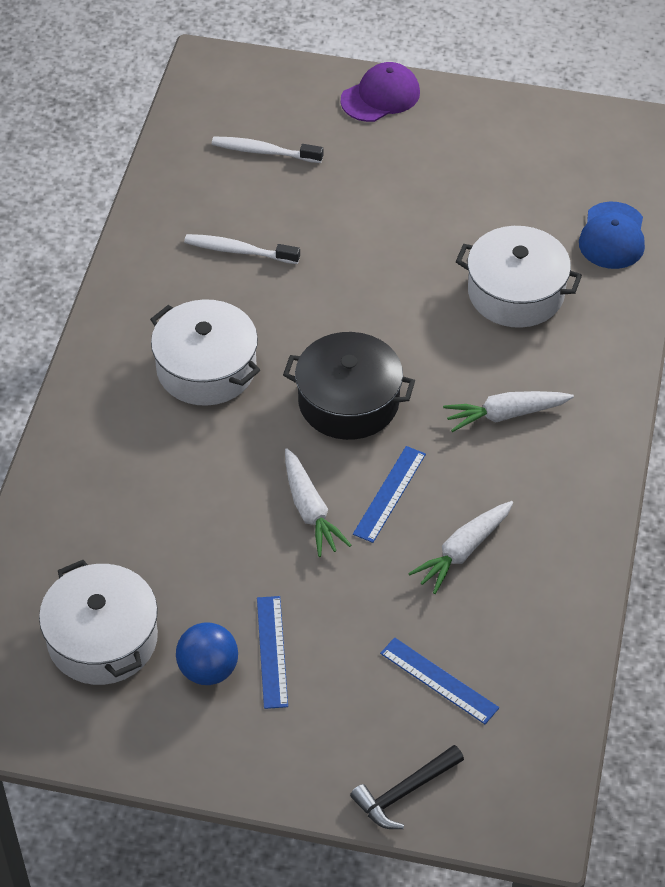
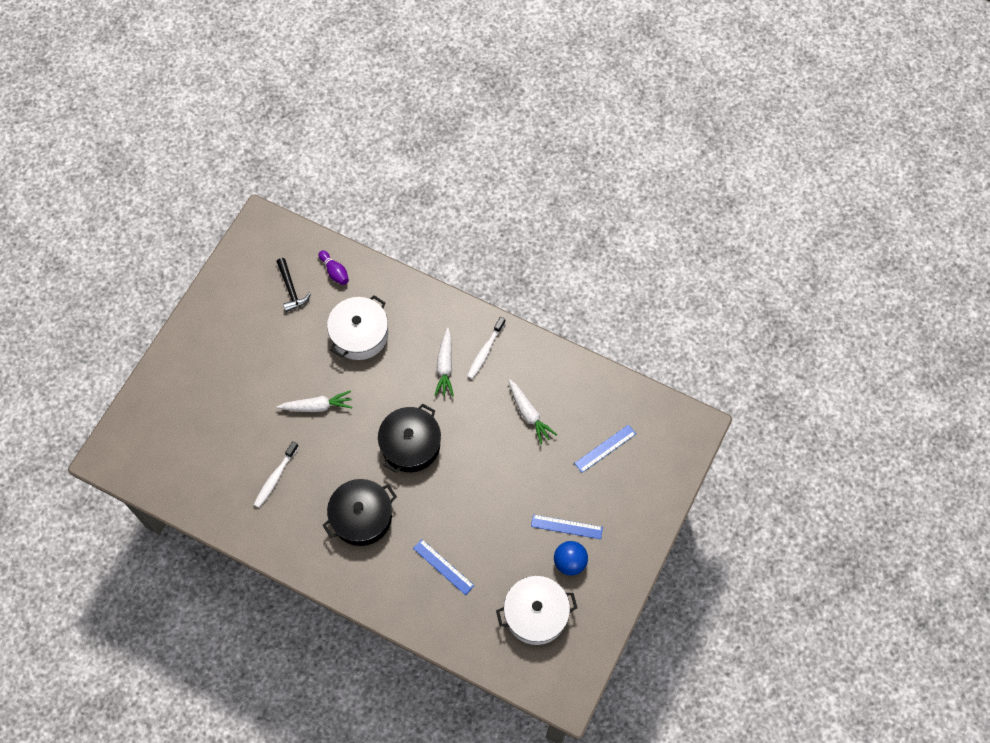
camera: 75 degrees left, 15 degrees up
white pot [150,299,260,406] -> black pot [322,479,397,546]
white toothbrush [212,137,323,163] -> white toothbrush moved to [467,317,506,379]
white carrot [285,448,351,557] -> white carrot moved to [277,390,352,412]
purple cap [341,62,420,122] -> none
black hammer [350,745,464,829] -> black hammer moved to [277,258,311,312]
blue ruler [353,446,426,543] -> blue ruler moved to [413,539,474,595]
blue cap [579,202,645,269] -> purple bowling pin [319,250,349,285]

